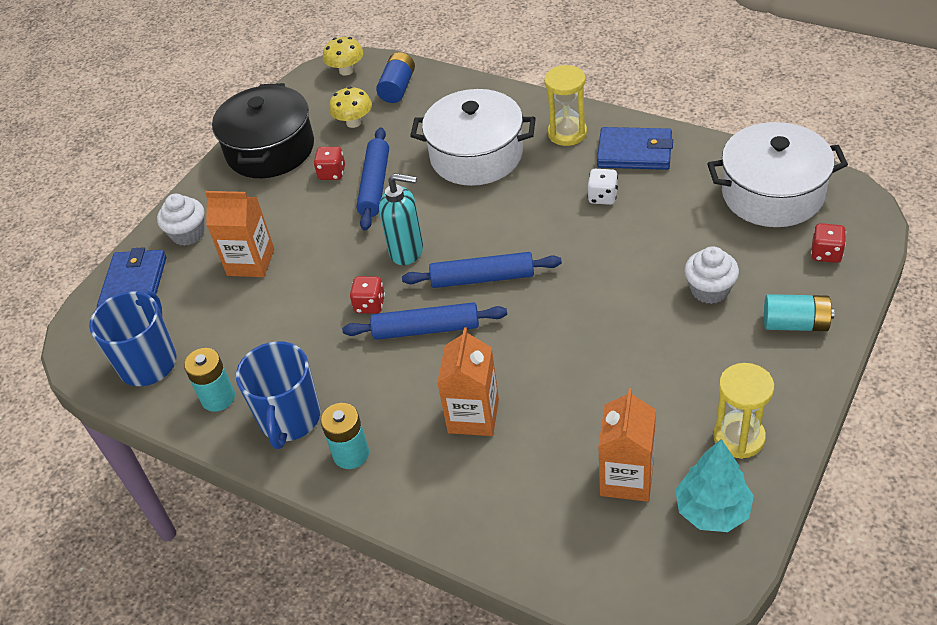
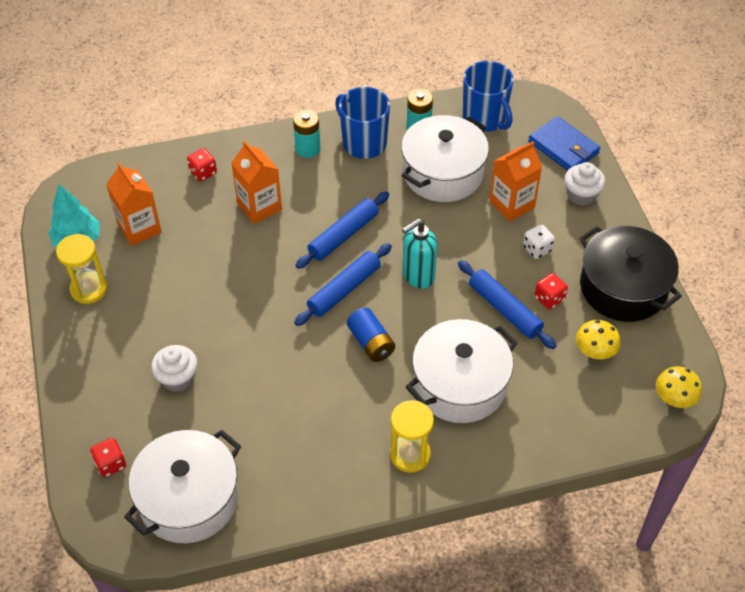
camera: 130 degrees right, 5 degrees up
red dice [350,276,385,314] -> red dice moved to [187,148,217,181]
blue battery [376,52,415,103] -> blue battery moved to [347,308,395,362]
white dice [588,169,618,205] -> white dice moved to [523,224,555,259]
blue wallet [597,127,673,170] -> none
turquoise battery [764,294,834,331] -> none
none -> white pot [401,115,489,202]

